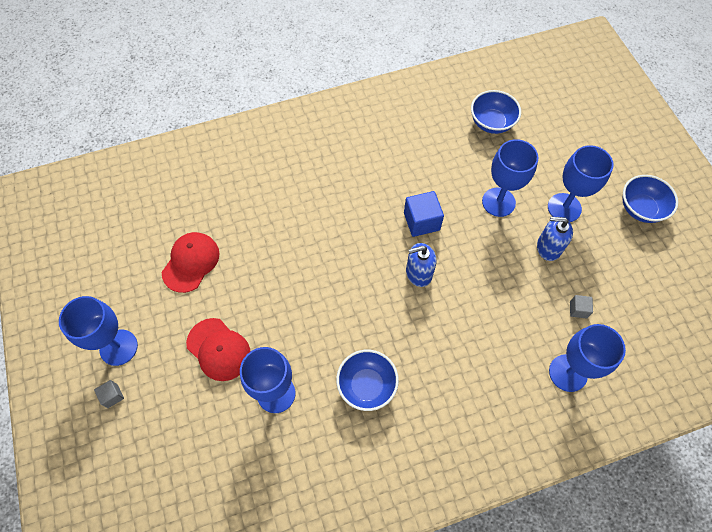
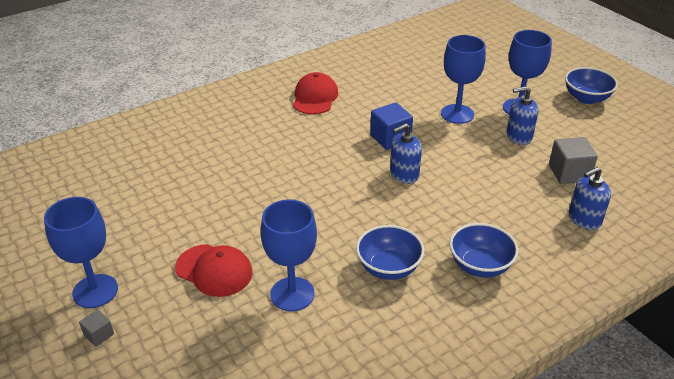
camera: 15 degrees left, 25 degrees down
red cap [162,232,220,293] -> red cap moved to [293,72,338,114]
blue bowl [471,90,521,134] -> blue bowl moved to [449,223,519,278]
blue goblet [549,324,626,392] -> blue soap dispenser [569,167,611,230]
grey cube [570,295,593,318] -> grey cube [549,137,598,184], size x1.87

